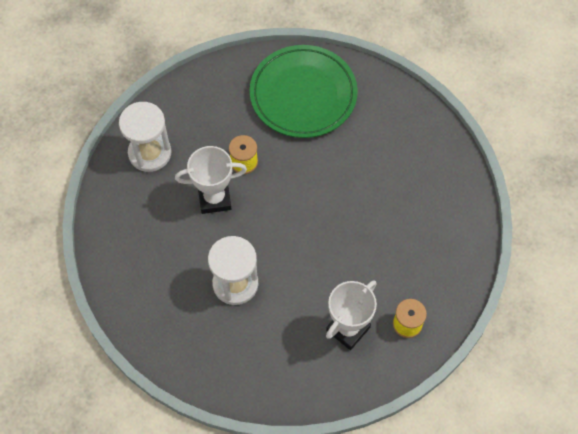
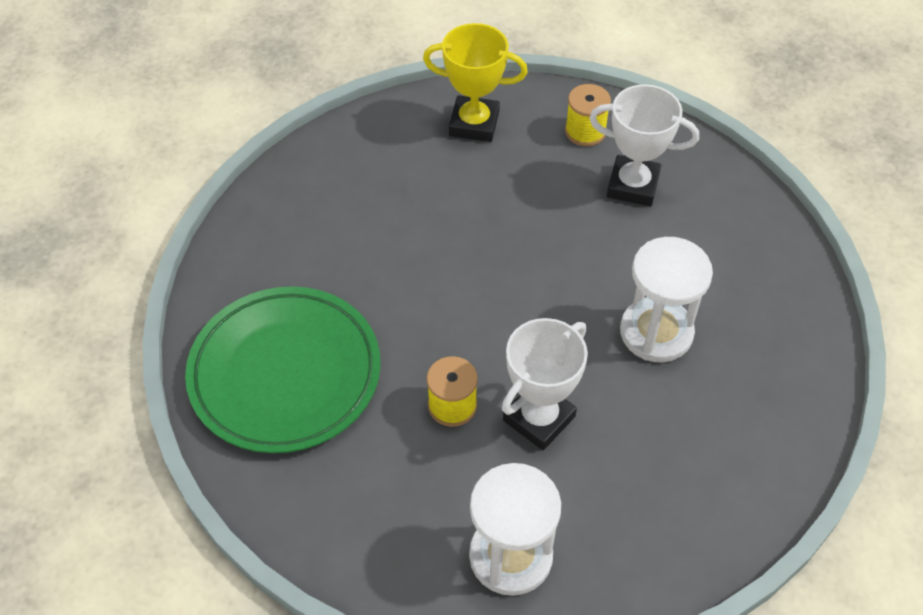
camera: 115 degrees left, 10 degrees down
white trophy [175,146,247,214] -> white trophy turned 75 degrees clockwise [502,318,588,450]
none -> yellow trophy [423,23,528,142]

